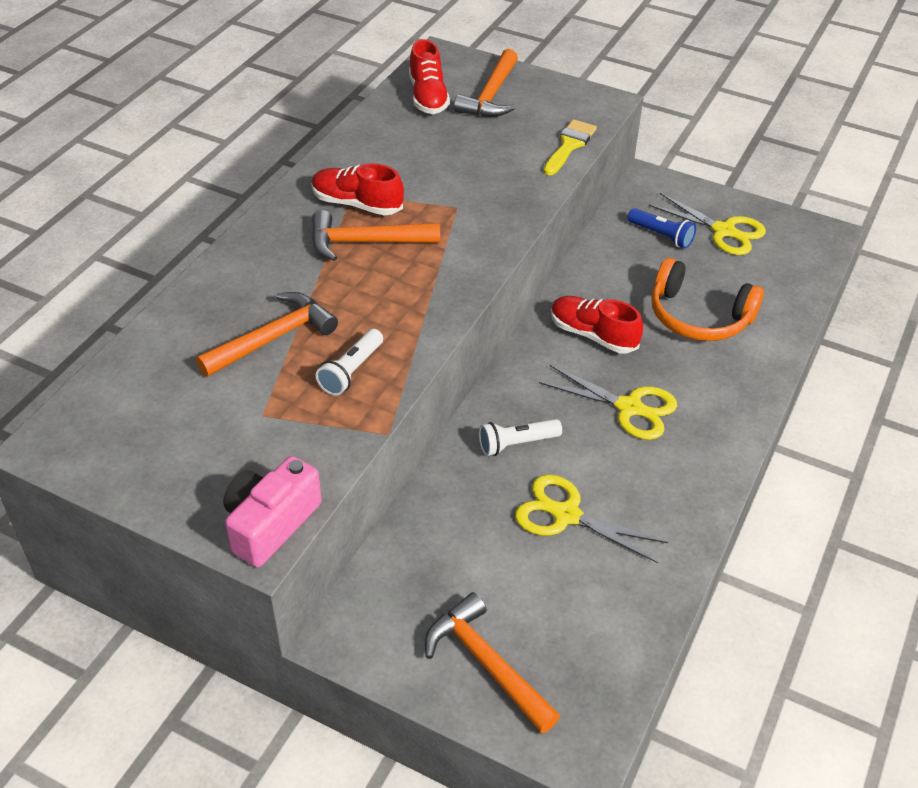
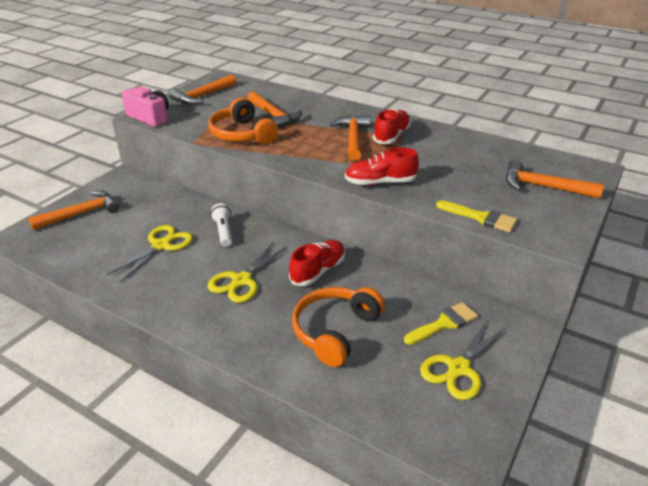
camera: 95 degrees right, 10 degrees down
white flashlight [316,329,383,396] -> orange headphones [209,97,278,144]
red shoe [409,39,450,114] -> red shoe moved to [345,148,419,185]
blue flashlight [628,208,696,249] -> yellow brush [404,302,478,345]
none -> orange hammer [169,75,236,105]

